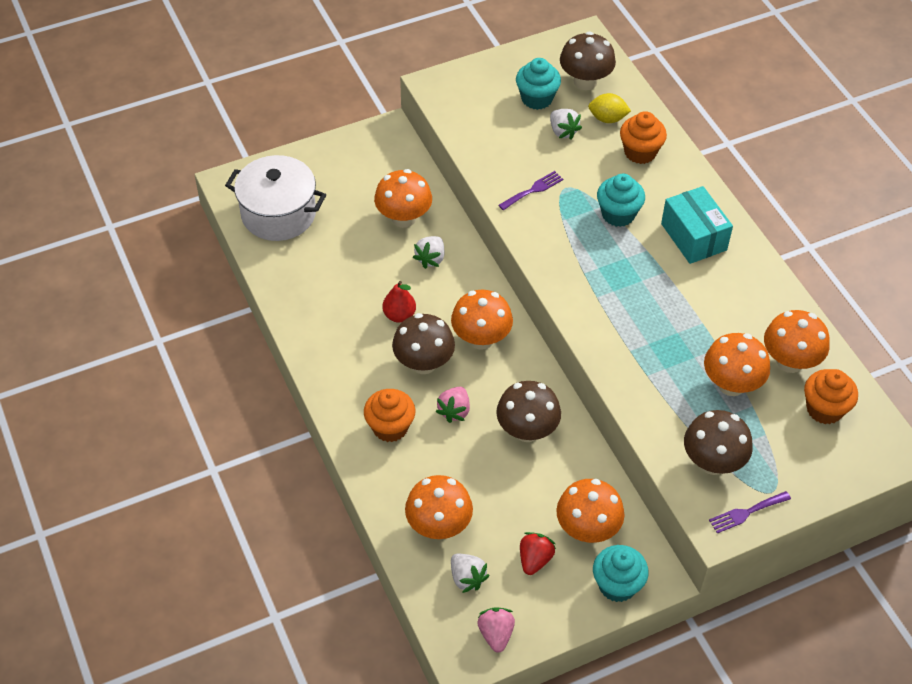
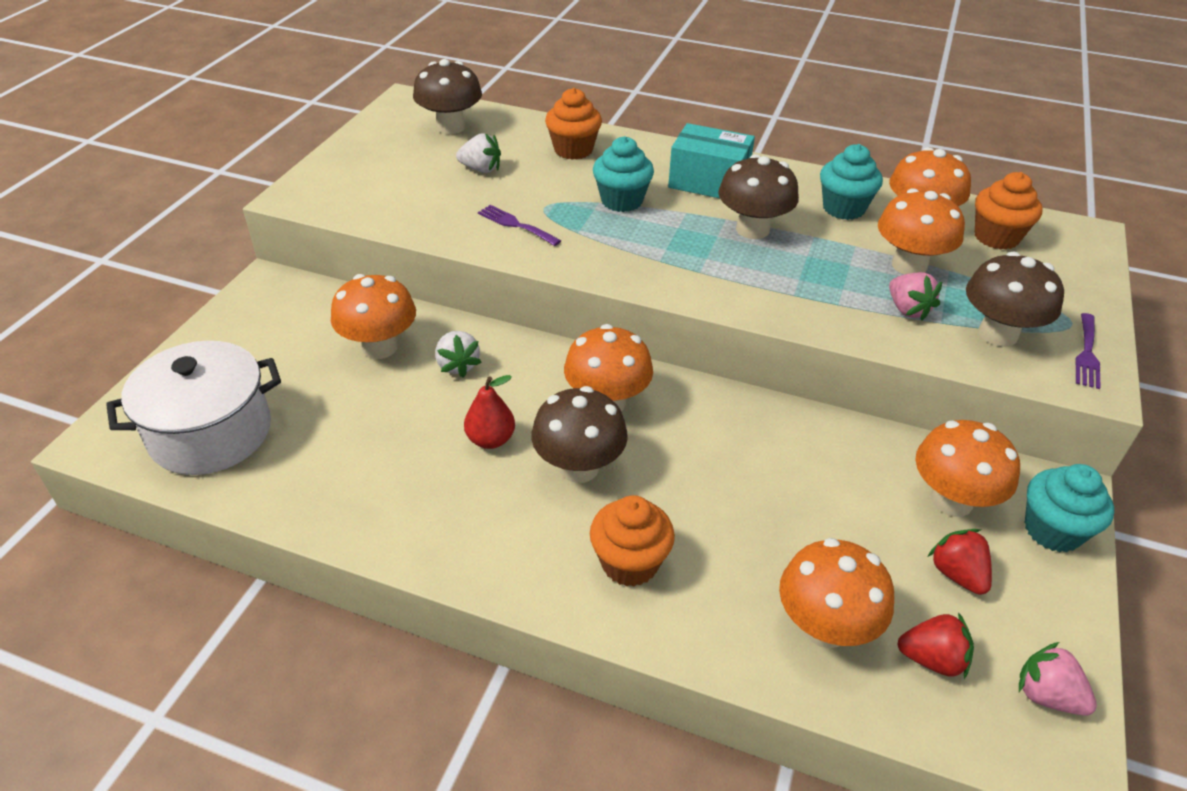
camera: 45 degrees left, 10 degrees down
pink strawberry [436,387,470,423] -> pink strawberry moved to [889,272,942,321]
white strawberry [451,554,489,593] -> red strawberry [897,612,974,679]
brown mushroom [496,381,561,442] -> brown mushroom moved to [718,154,799,239]
purple fork [498,171,563,210] -> purple fork turned 60 degrees counterclockwise [478,205,561,246]
turquoise cupcake [516,58,561,110] -> turquoise cupcake moved to [820,144,883,220]
yellow lemon [588,93,631,123] -> none

